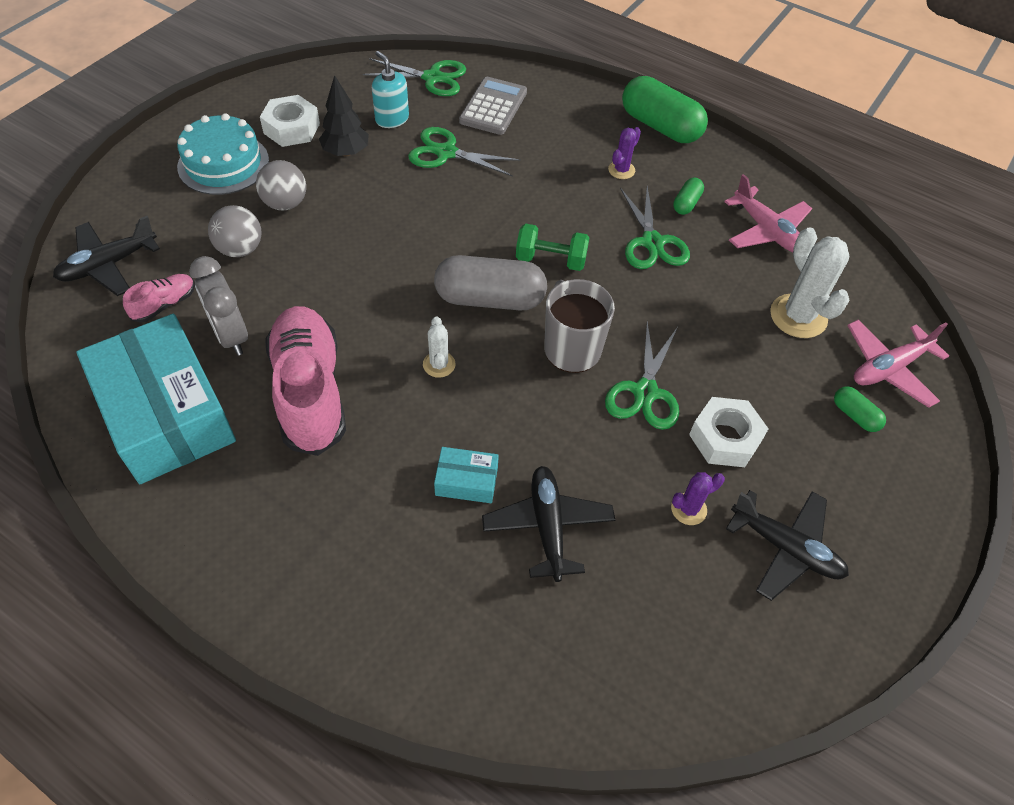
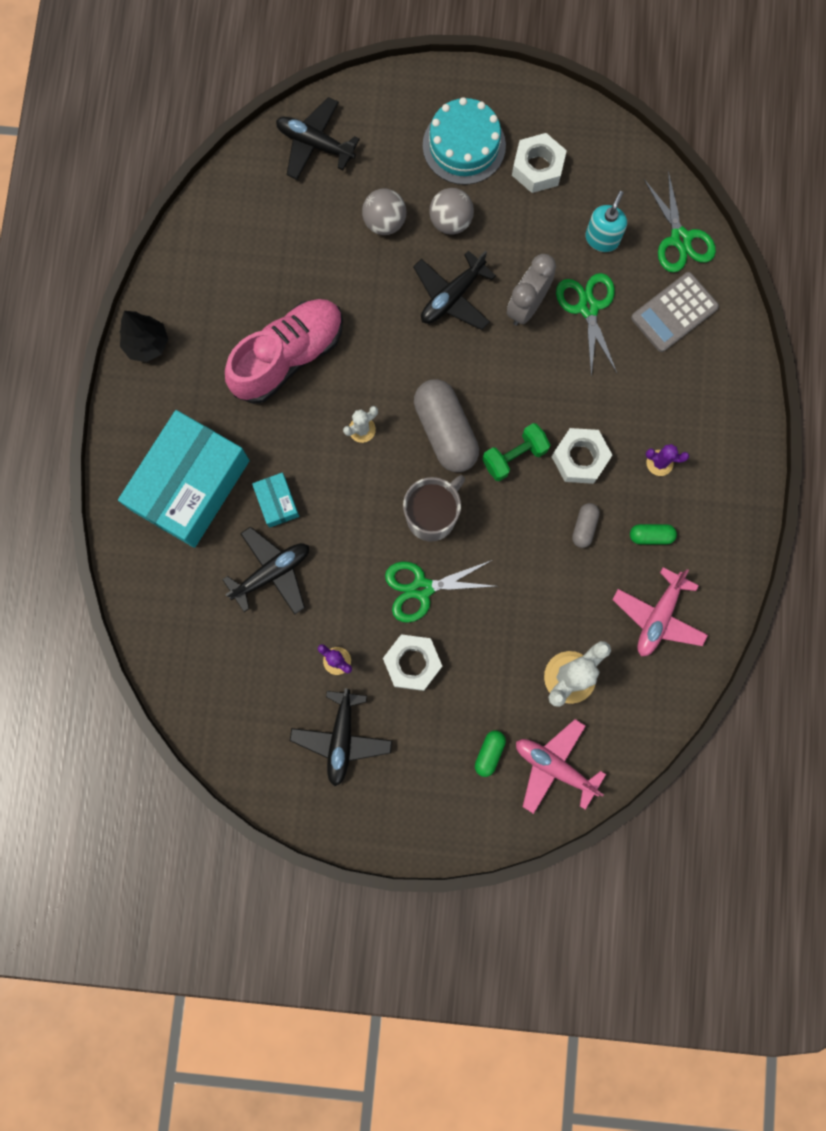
camera: 65 degrees right, 25 degrees up
turquoise box [76,314,236,484] -> turquoise box moved to [118,410,250,548]
pink shoe [123,274,195,323] -> none
grey clock [189,256,248,355] -> grey clock moved to [507,254,556,326]
black tree [319,75,369,157] -> black tree moved to [119,311,168,362]
grey calculator [459,77,527,135] -> grey calculator turned 150 degrees clockwise [631,272,719,352]
green dumbbell [516,223,590,271] -> green dumbbell turned 75 degrees clockwise [482,423,550,481]
green scissors [620,186,690,269] -> grey capsule [572,503,600,548]
green capsule [622,76,708,143] -> none
none -> black plane [413,250,496,330]
none -> white nut [552,428,612,484]

